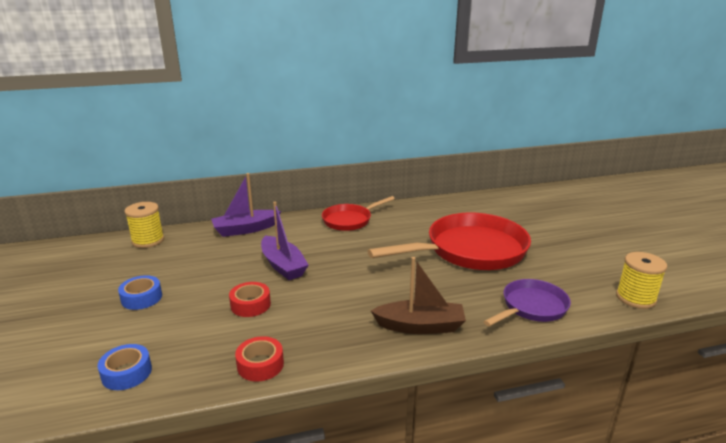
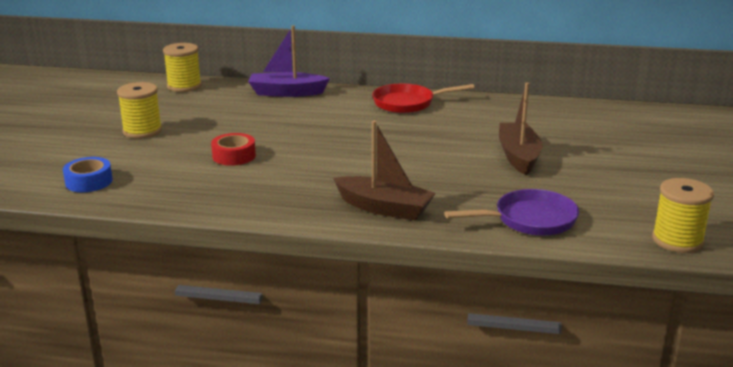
camera: 25 degrees right, 0 degrees up
blue tape [118,275,162,310] -> yellow spool [117,82,162,139]
red tape [235,336,284,381] -> none
purple boat [261,202,309,280] -> none
red pan [367,213,531,270] -> brown boat [499,83,543,175]

